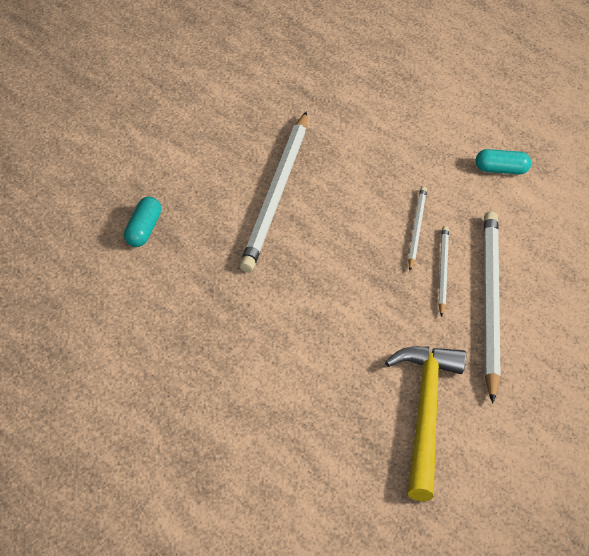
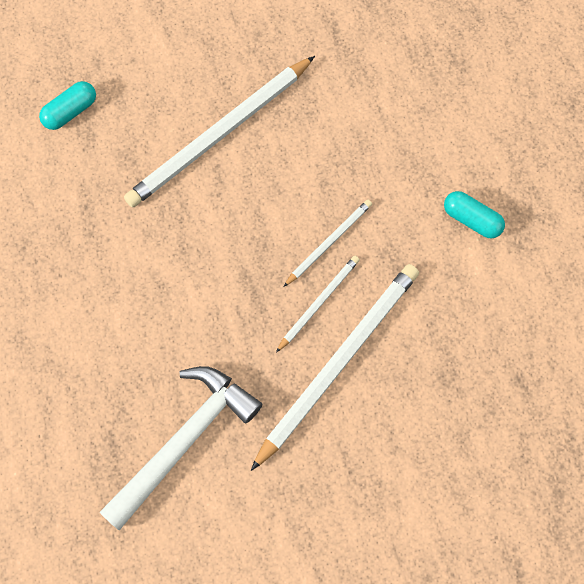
camera: 40 degrees right, 20 degrees up
yellow hammer [385,346,466,502] -> white hammer [100,366,262,530]

